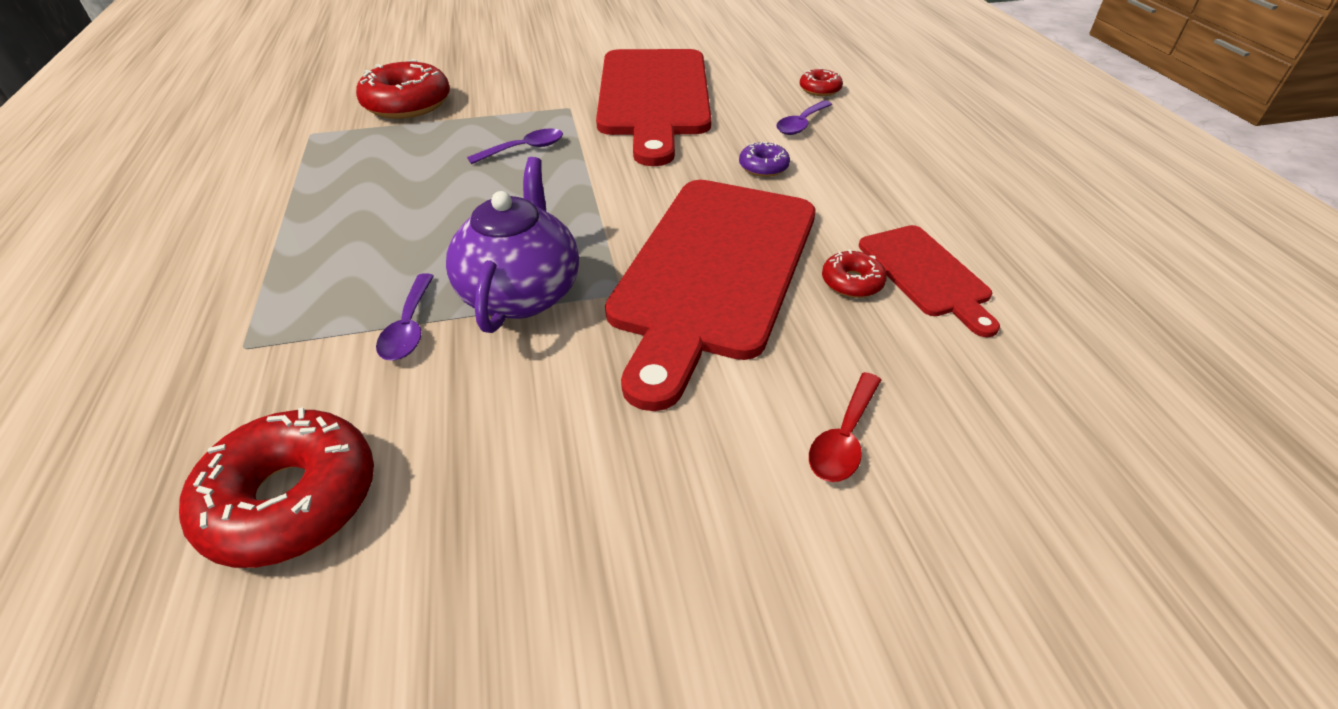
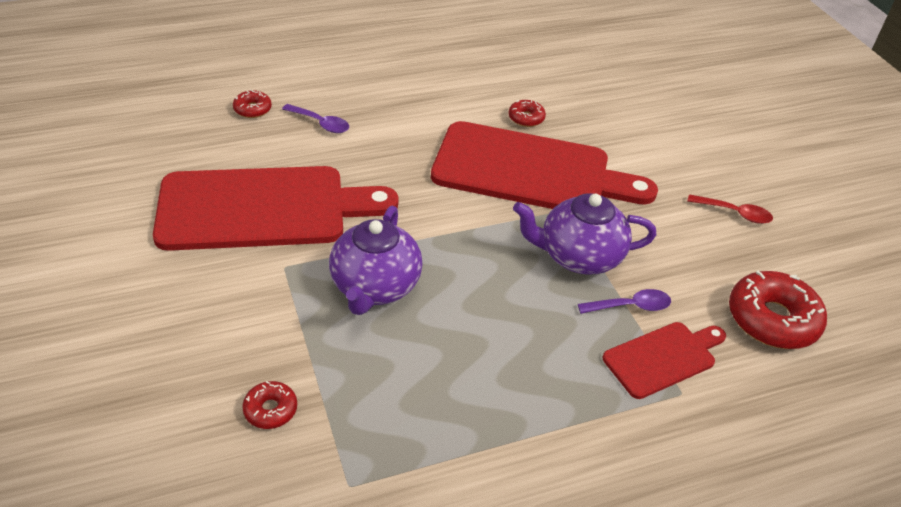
camera: 100 degrees left, 0 degrees up
red donut [356,59,450,119] -> red donut [242,381,297,429], size x0.50
purple spoon [467,128,563,164] -> purple teapot [329,206,423,315]
purple donut [739,142,790,177] -> none
red spoon [809,372,881,482] -> red spoon moved to [687,194,773,224]
red cutting board [859,225,1000,337] -> red cutting board moved to [603,322,726,399]

